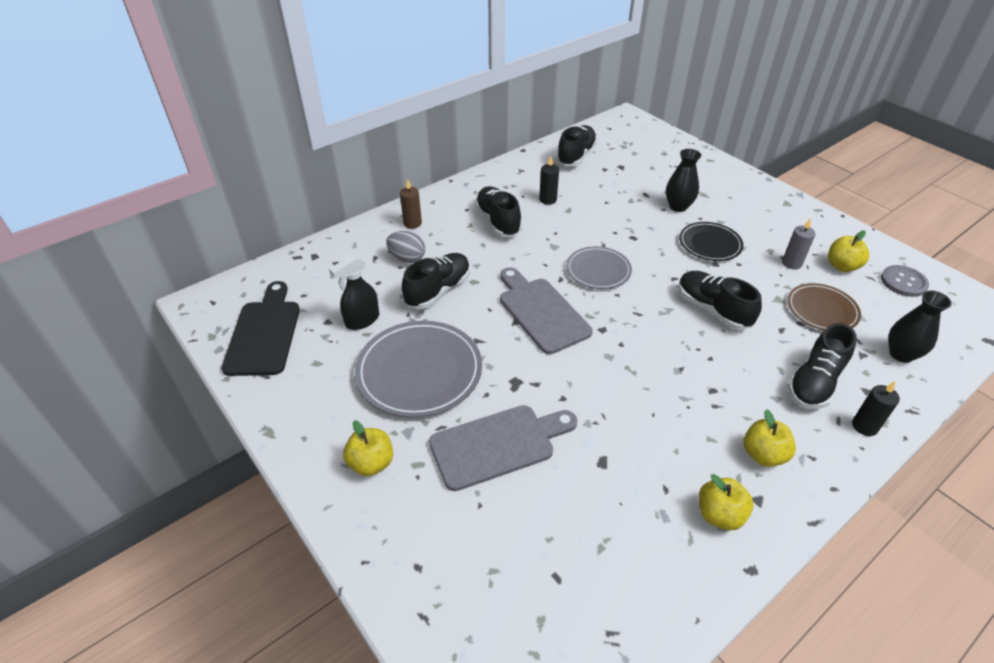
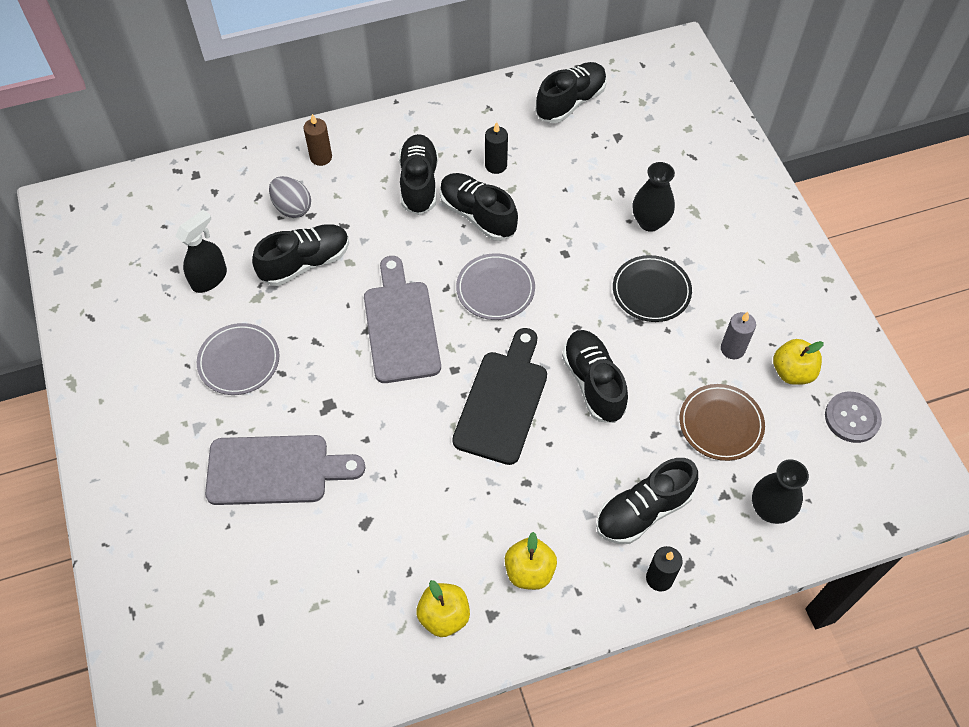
camera: 20 degrees right, 15 degrees up
black cutting board [221,281,300,376] -> black cutting board moved to [452,328,547,465]
black spray bottle [329,255,379,330] -> black spray bottle turned 150 degrees clockwise [175,209,227,293]
yellow apple [343,420,393,476] -> none
grey plate [355,321,482,418] -> grey plate [197,323,279,395], size x0.60
none -> black shoe [440,173,518,241]

